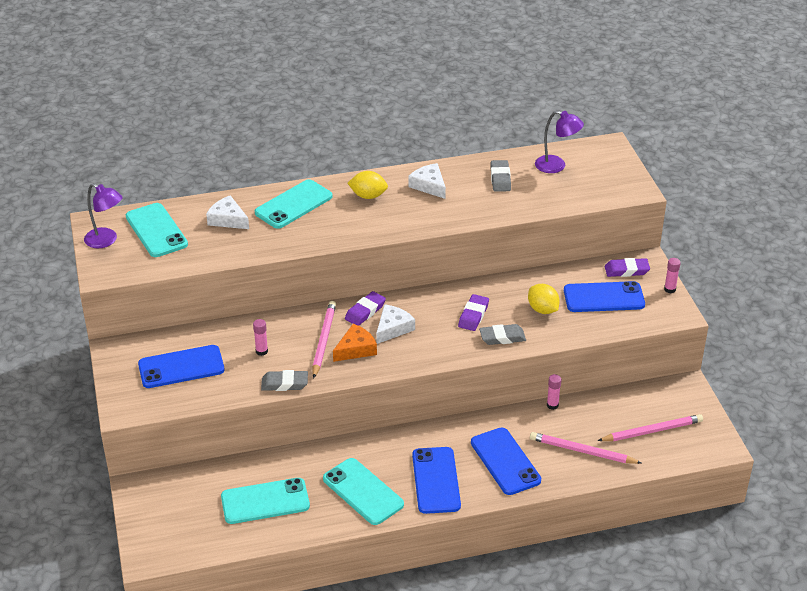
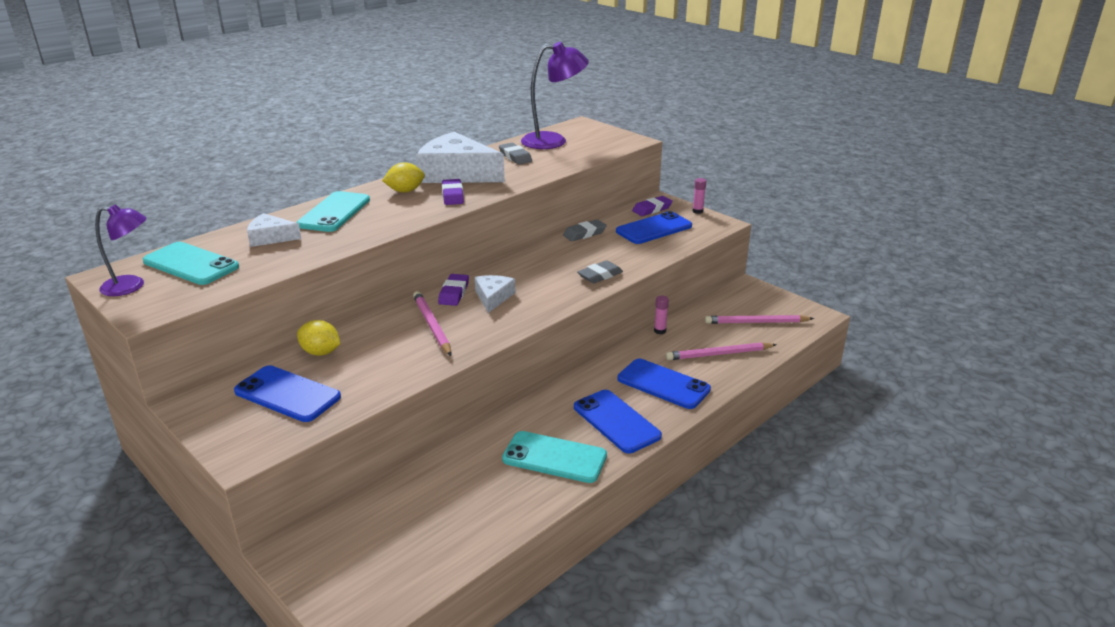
camera: 30 degrees left, 10 degrees down
blue phone [138,345,225,388] -> blue phone turned 75 degrees clockwise [234,365,341,422]
turquoise phone [221,478,310,524] -> none
pink glue stick [253,319,268,356] -> none
grey eraser [261,370,308,391] -> grey eraser moved to [563,219,607,241]
orange cheese [333,324,377,362] -> none
white cheese [409,163,446,199] -> white cheese [416,132,505,183], size x2.01
purple eraser [458,294,489,331] -> purple eraser moved to [442,179,464,205]
yellow lemon [528,284,560,314] -> yellow lemon moved to [297,320,341,356]
purple lamp [535,111,584,173] -> purple lamp [521,42,589,149], size x1.57
pink pencil [597,414,703,441] -> pink pencil turned 135 degrees counterclockwise [705,315,814,324]

